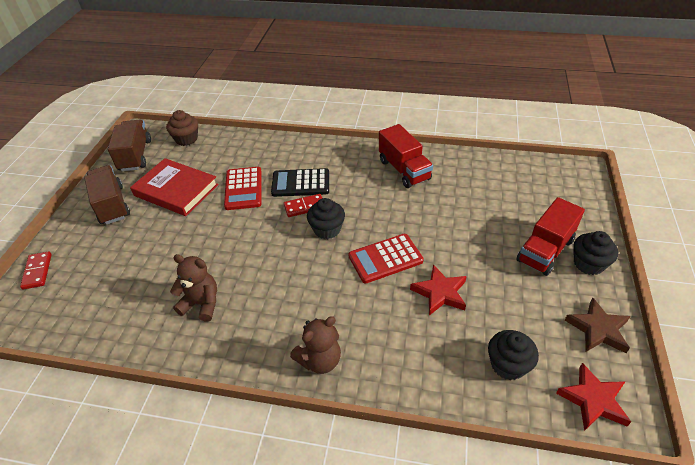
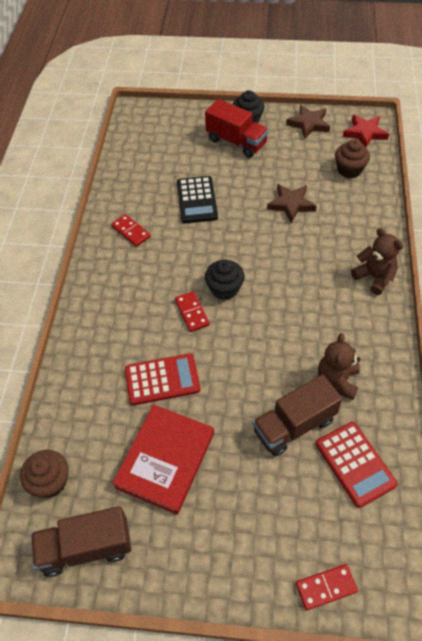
camera: 95 degrees left, 10 degrees up
brown truck [84,165,130,225] -> brown truck moved to [253,374,342,456]
black calculator [271,168,329,197] -> black calculator moved to [177,176,218,223]
red calculator [349,234,424,283] -> red calculator moved to [316,422,398,508]
red truck [379,124,433,188] -> red domino [111,214,151,247]
red star [410,264,467,316] -> brown star [267,184,317,223]
black cupcake [488,330,539,380] -> brown cupcake [335,139,370,178]

